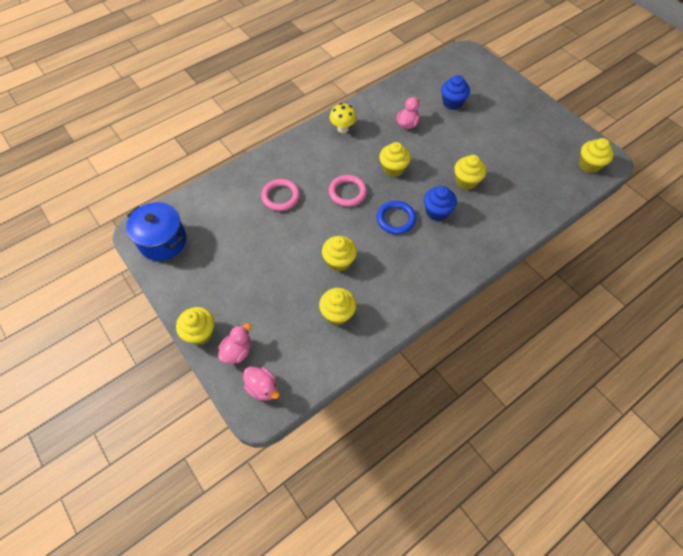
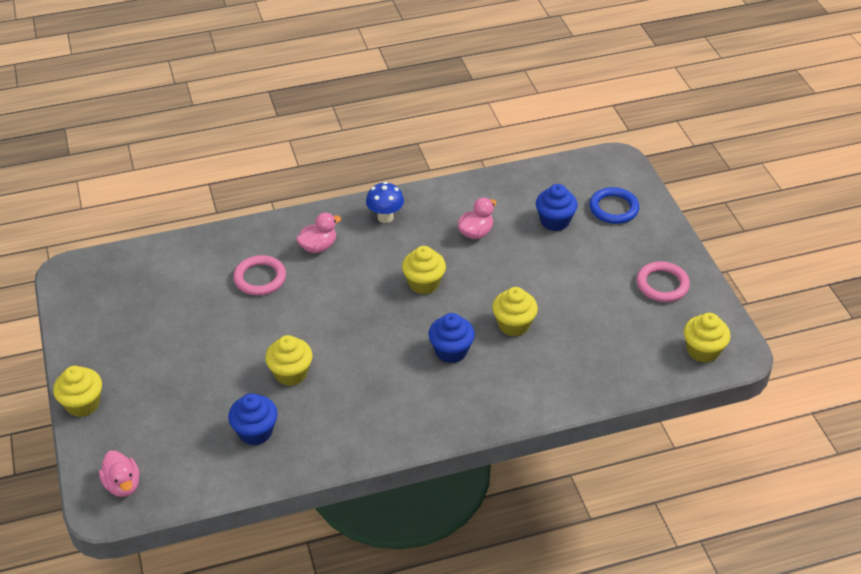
camera: 20 degrees right, 15 degrees down
blue pot [126,202,186,261] -> none
pink duck [218,323,251,364] -> pink duck moved to [296,212,341,253]
yellow cupcake [319,288,356,325] -> blue cupcake [228,393,278,446]
pink ring [329,175,367,207] -> pink ring moved to [637,261,690,302]
yellow mushroom [330,103,357,133] -> blue mushroom [366,182,404,223]
blue ring [377,201,416,234] -> blue ring moved to [589,187,639,224]

